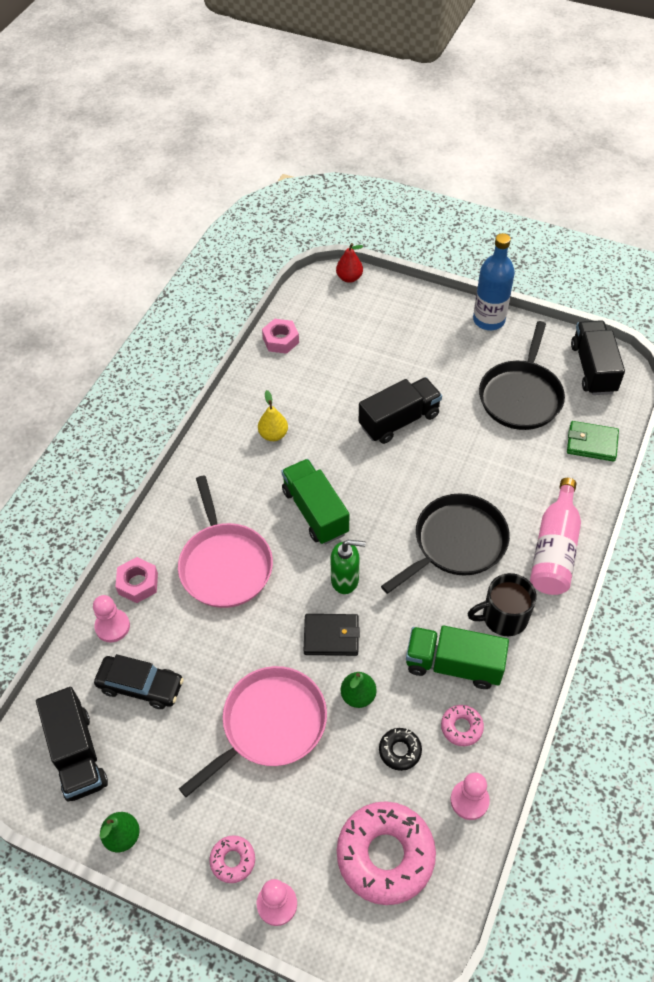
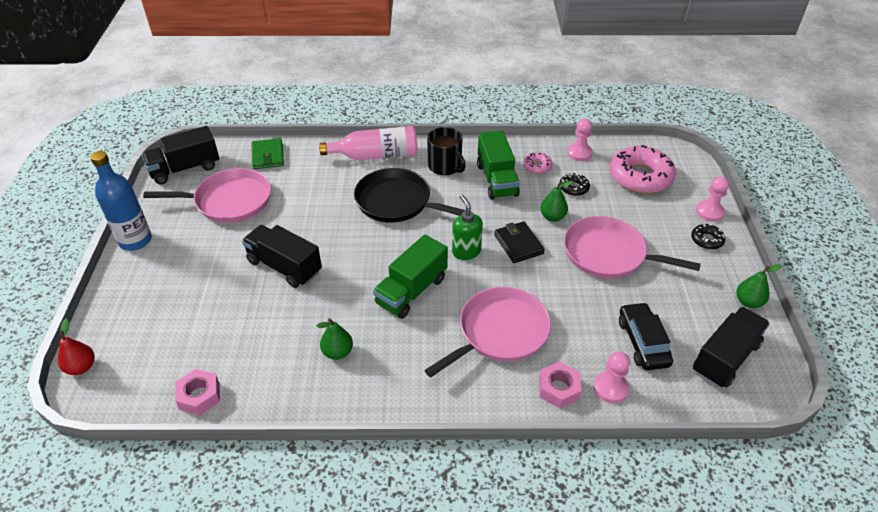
camera: 115 degrees left, 10 degrees down
pink donut [209,835,255,883] -> black donut [691,224,725,250]
yellow pear [258,390,288,441] -> green pear [317,318,353,360]
black pan [479,321,565,430] -> pink pan [143,168,271,223]

